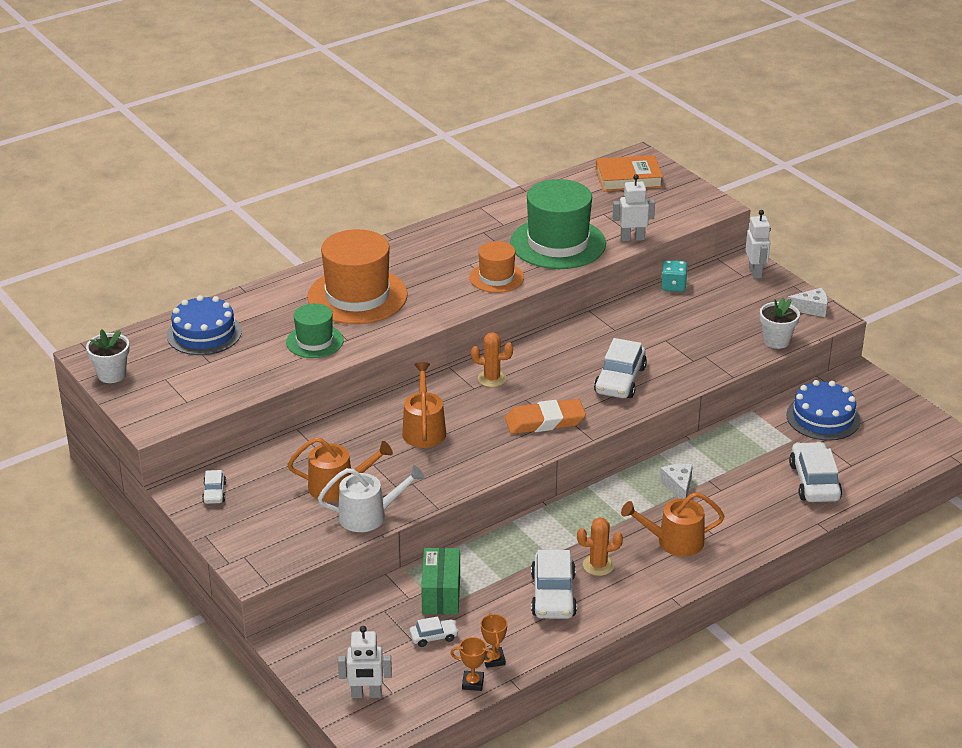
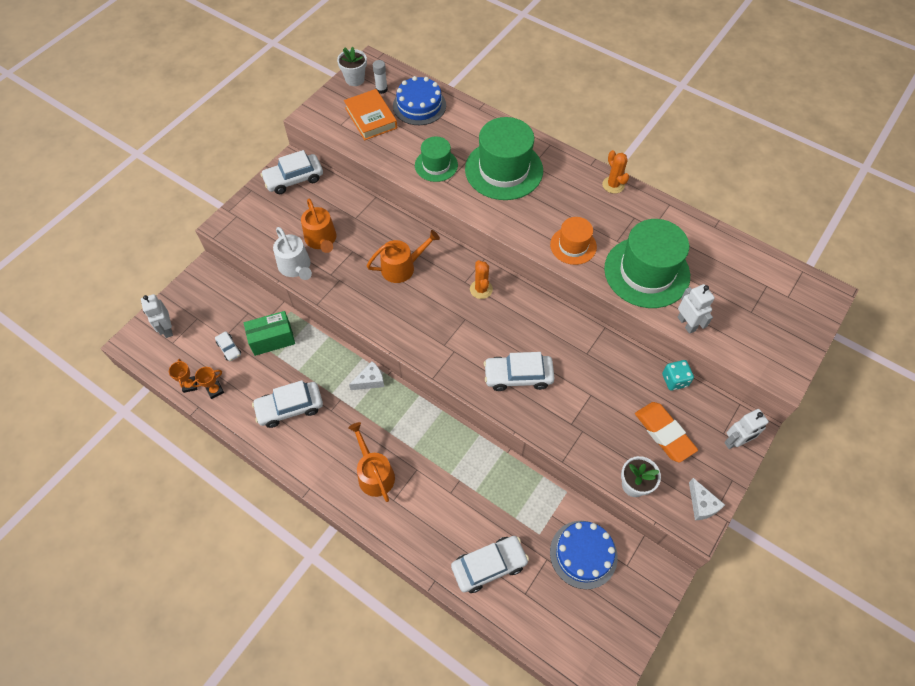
camera: 70 degrees right, 25 degrees up
white car [202,470,226,504] -> white car [260,150,323,194], size x1.94
orange hat [307,229,408,324] -> green hat [465,117,543,200]
orange eraser [505,399,586,434] -> orange eraser moved to [635,402,698,462]
orange cactus [577,517,623,576] -> orange cactus moved to [602,150,629,194]
orange book [596,155,663,192] -> orange book moved to [344,89,397,140]
white cheese [660,464,693,499] -> white cheese moved to [349,361,384,390]
none -> white glue stick [373,60,388,94]

